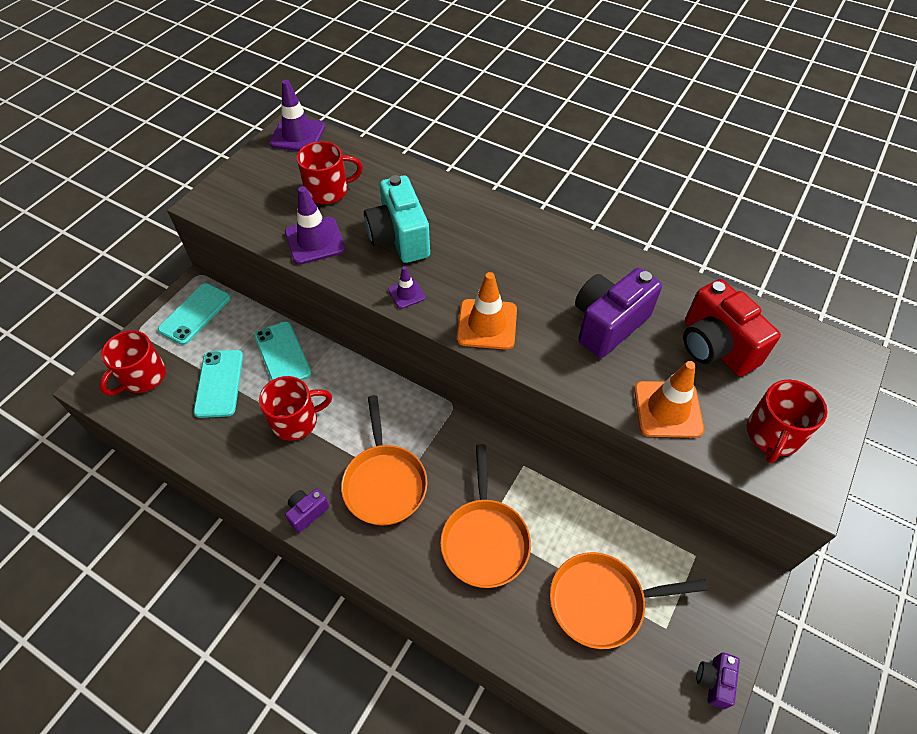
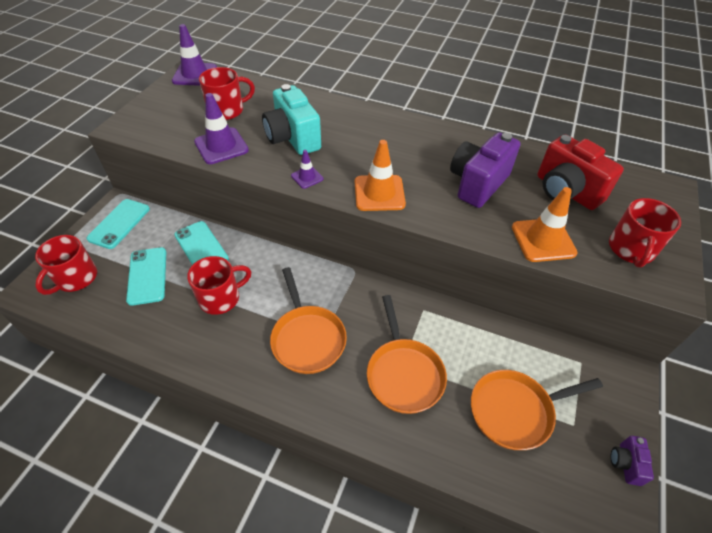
camera: 10 degrees left, 5 degrees down
purple camera [285,488,329,533] -> none

